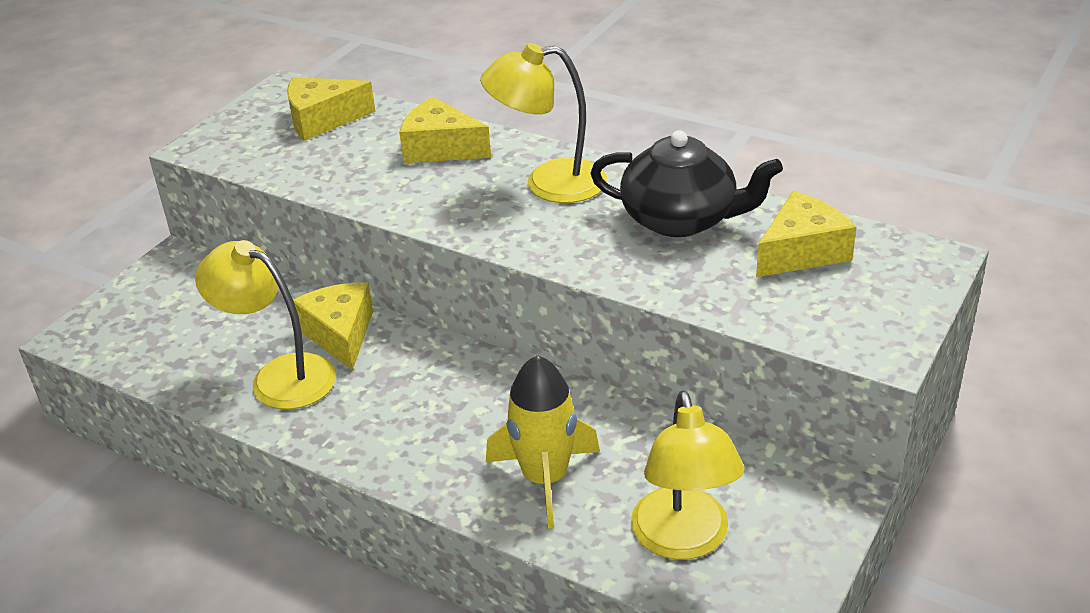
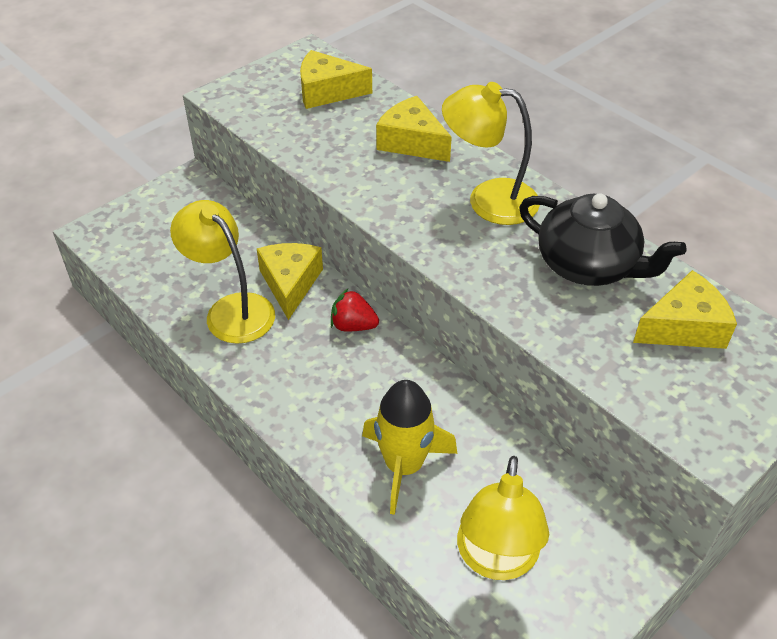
camera: 15 degrees right, 10 degrees up
none -> red strawberry [331,289,379,331]

